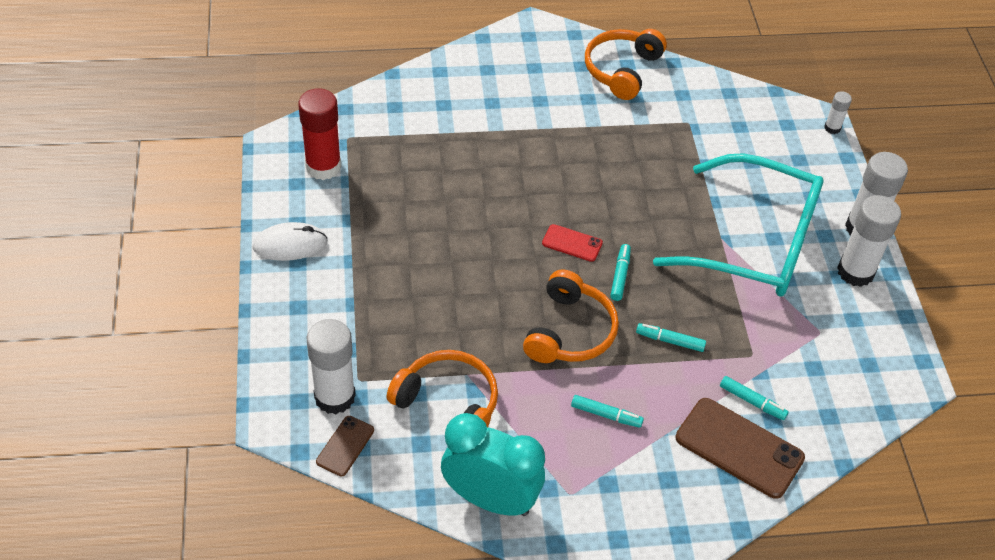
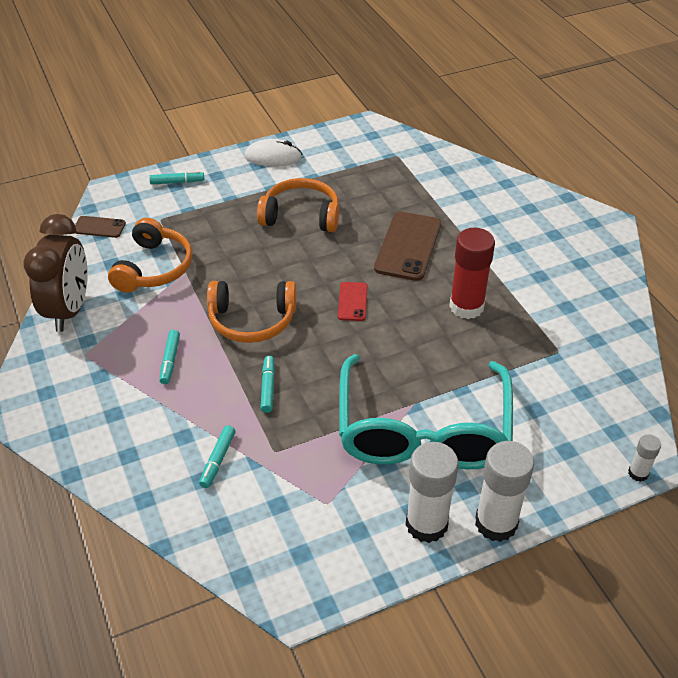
camera: 75 degrees right, 5 degrees down
white mouse [252,222,328,261] -> white mouse turned 60 degrees counterclockwise [244,139,302,167]
red glue stick [298,88,342,180] -> red glue stick moved to [449,228,495,319]
white glue stick [307,319,356,414] -> none
turquoise clock [441,413,545,516] -> brown clock [23,214,88,332]
orange headphones [585,29,667,100] -> orange headphones moved to [257,178,339,232]
turquoise marker [610,244,631,301] -> turquoise marker moved to [149,171,204,185]
brown phone [675,398,805,499] -> brown phone moved to [374,212,441,281]

